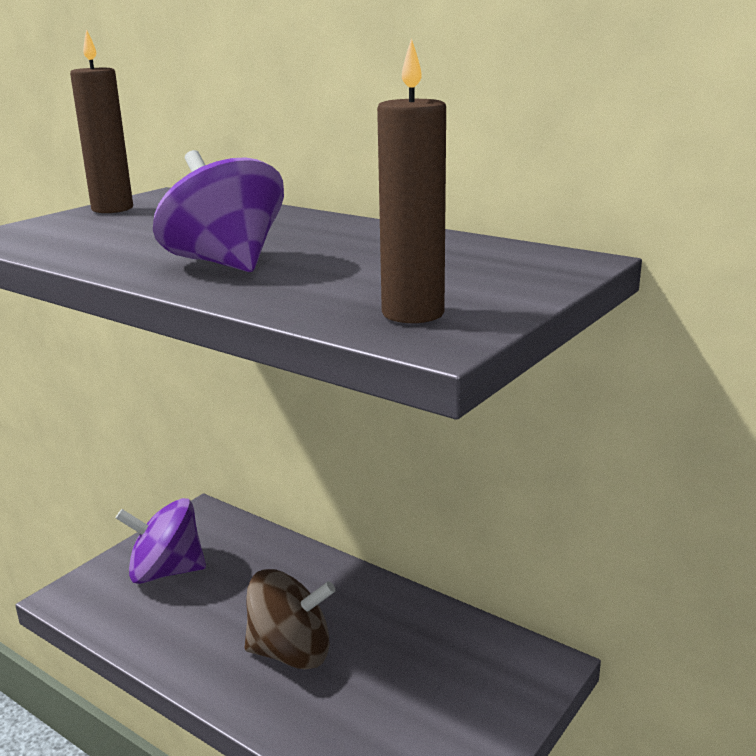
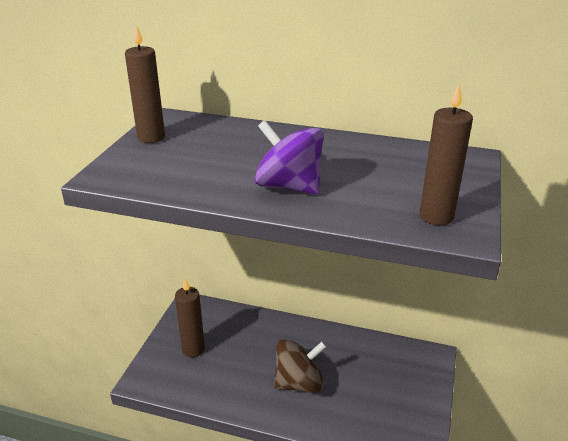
camera: 20 degrees left, 10 degrees up
purple spinning top [116,498,206,584] -> brown candle [175,278,205,358]

